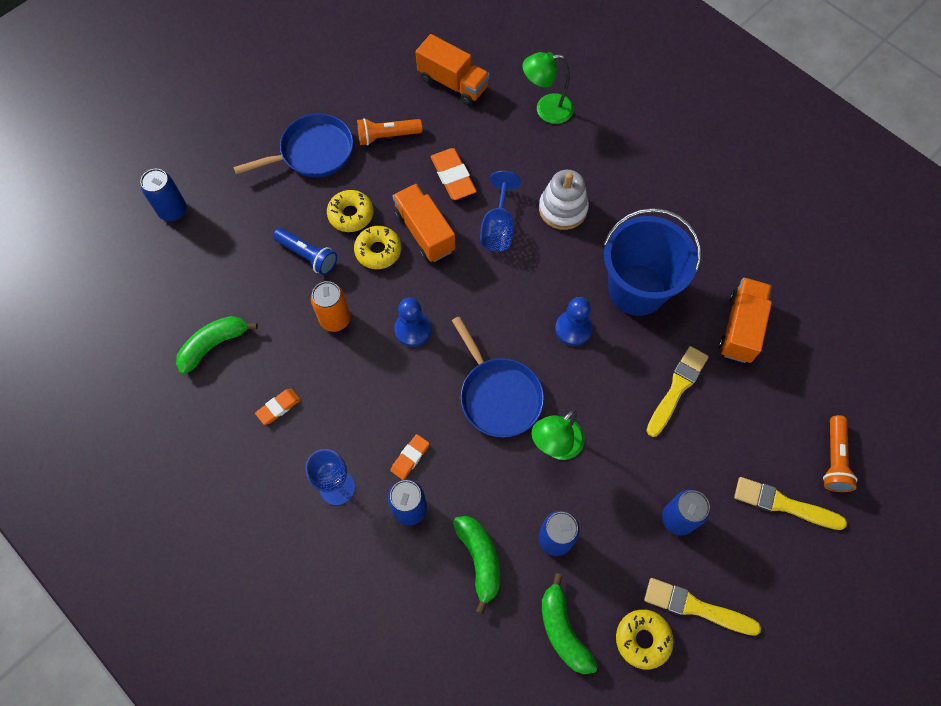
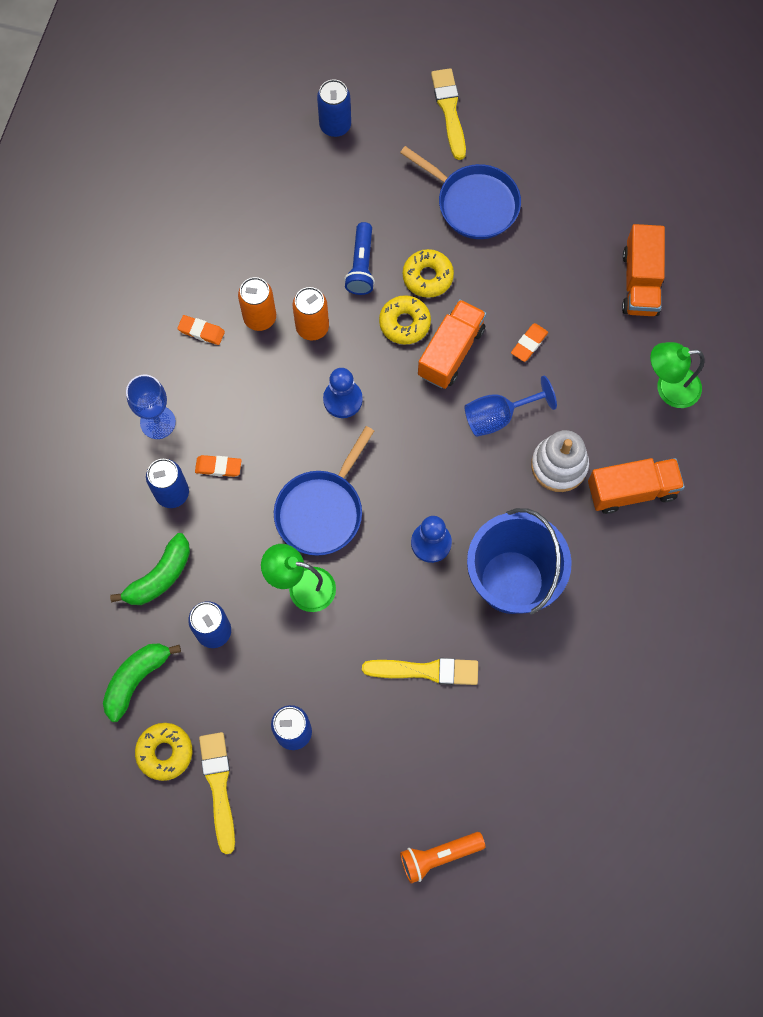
camera: 60 degrees right, 5 degrees up
green banana [176,316,258,374] -> none
orange flashlight [357,118,422,146] -> none
orange eraser [431,148,477,200] -> orange eraser [511,323,548,362], size x0.61
green lamp [523,52,574,124] -> green lamp turned 60 degrees counterclockwise [650,342,705,408]
orange truck [719,278,772,363] -> orange truck moved to [588,458,685,514]
yellow brush [734,477,847,530] -> yellow brush moved to [431,68,466,160]
none -> orange can [238,277,276,331]

